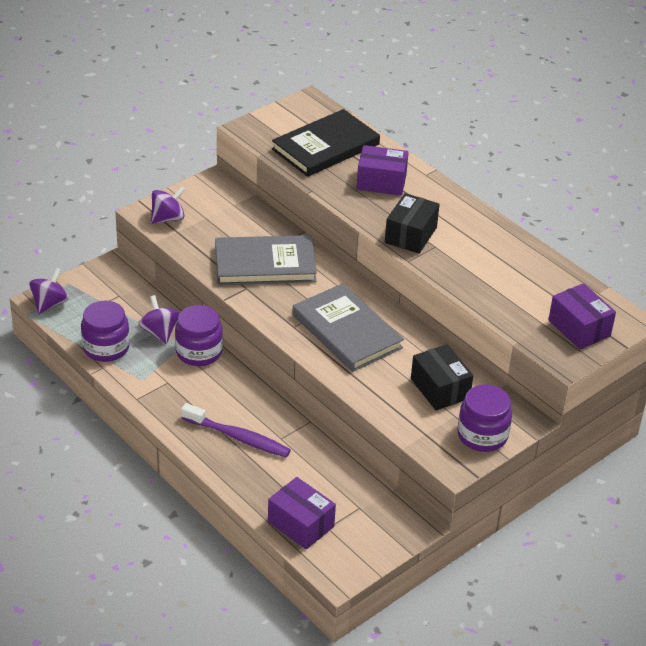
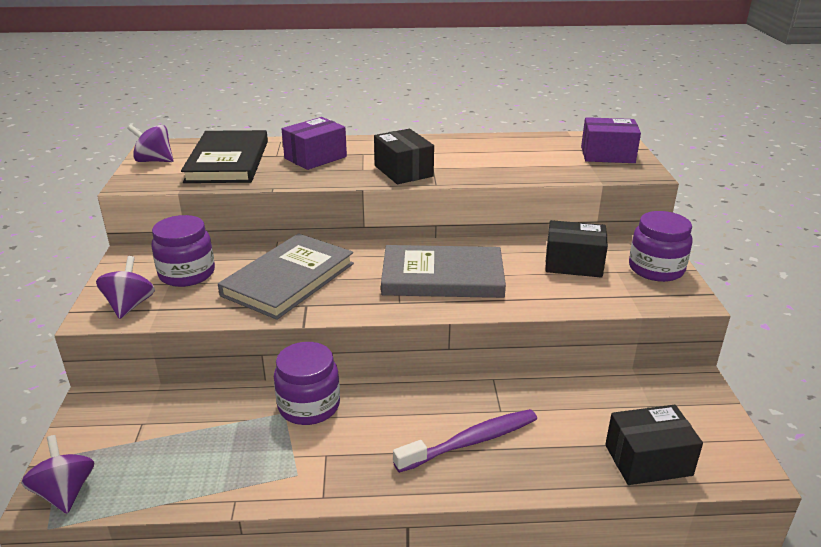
camera: 50 degrees left, 10 degrees down
purple jar [81,301,130,362] -> purple jar moved to [151,215,215,287]
purple spinning top [138,295,180,344] -> purple spinning top moved to [127,124,174,162]
purple box [268,477,336,549] -> black box [605,405,703,485]

